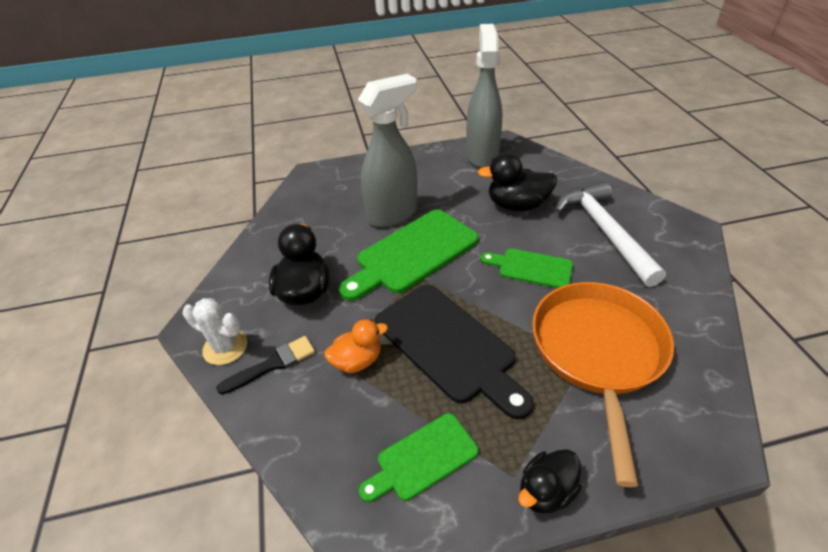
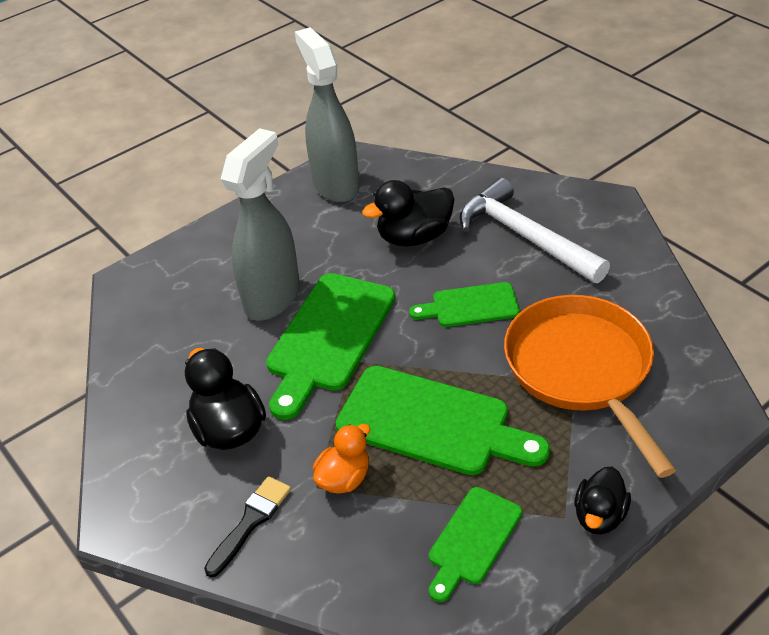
camera: 25 degrees left, 0 degrees up
white cactus [182,298,247,365] -> none
black cutting board [375,285,534,420] -> green cutting board [336,366,550,475]

